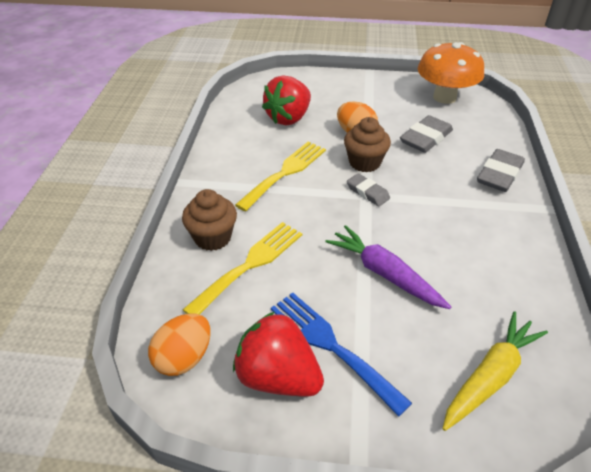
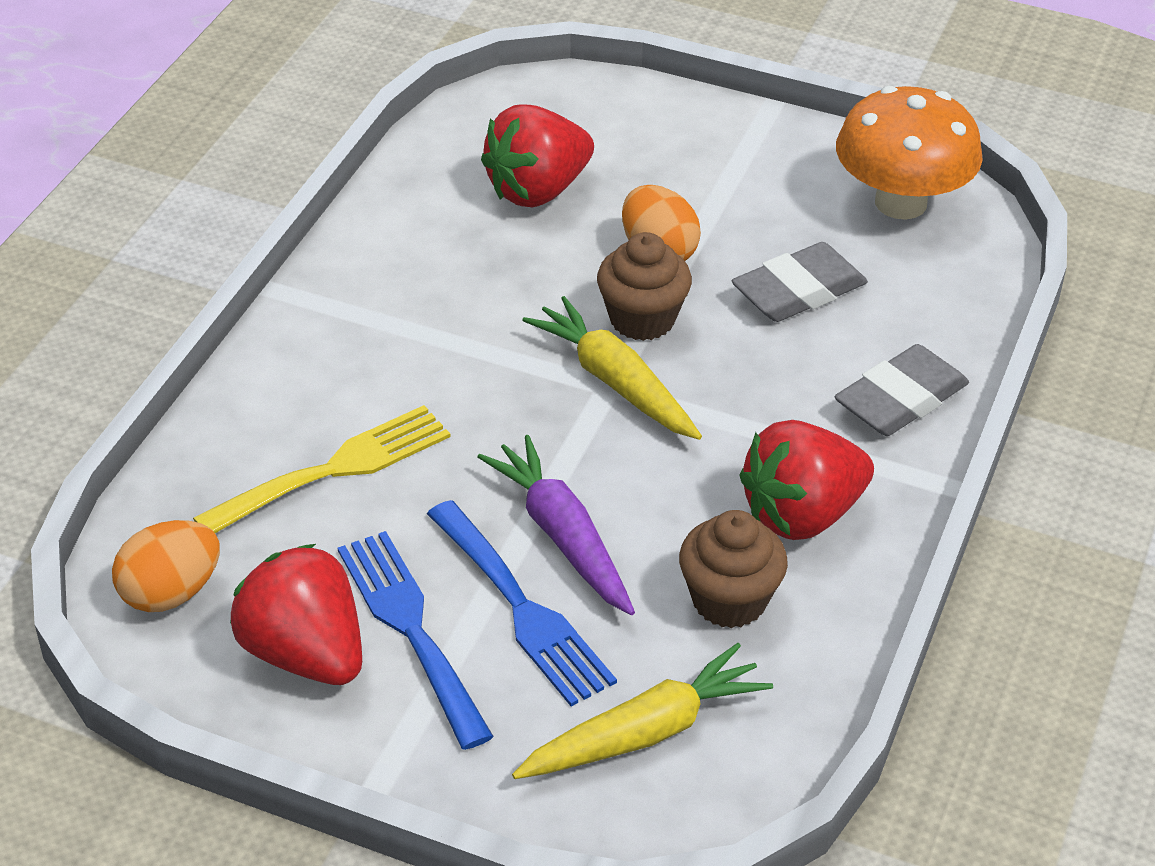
camera: 15 degrees right, 0 degrees up
brown cupcake [182,189,237,251] -> brown cupcake moved to [679,510,788,628]
yellow fork [235,142,326,212] -> none
grey eraser [347,173,390,206] -> yellow carrot [522,296,702,440]
none -> blue fork [427,500,617,706]
none -> red strawberry [740,420,874,540]

